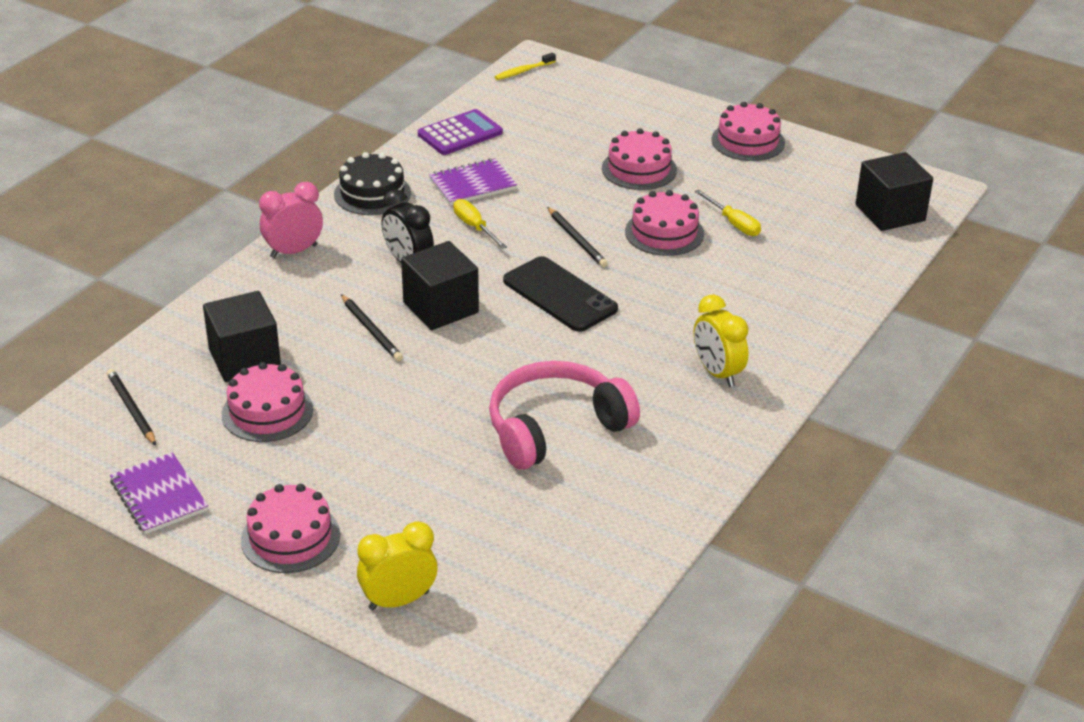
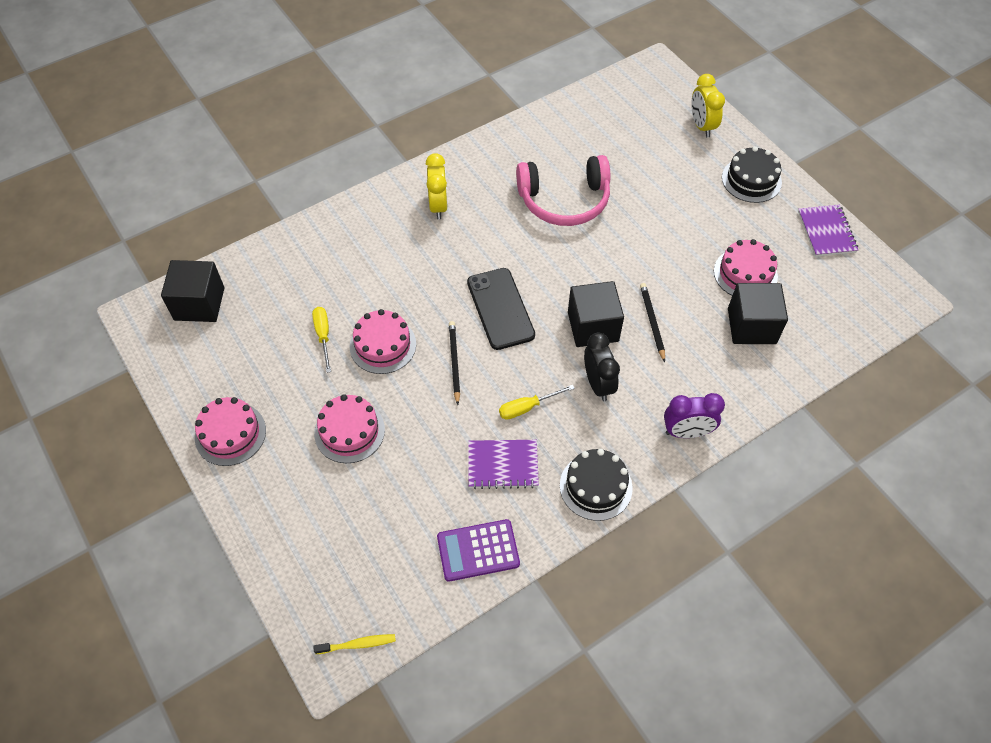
camera: 155 degrees left, 20 degrees up
black pencil [107,369,156,446] -> none
pink cake [241,484,340,573] -> black cake [722,146,782,203]
pink clock [259,182,323,258] -> purple clock [664,393,725,438]
yellow clock [357,521,438,610] -> yellow clock turned 75 degrees clockwise [691,74,725,137]
yellow screwdriver [453,199,507,249] -> yellow screwdriver turned 75 degrees clockwise [499,385,575,420]

